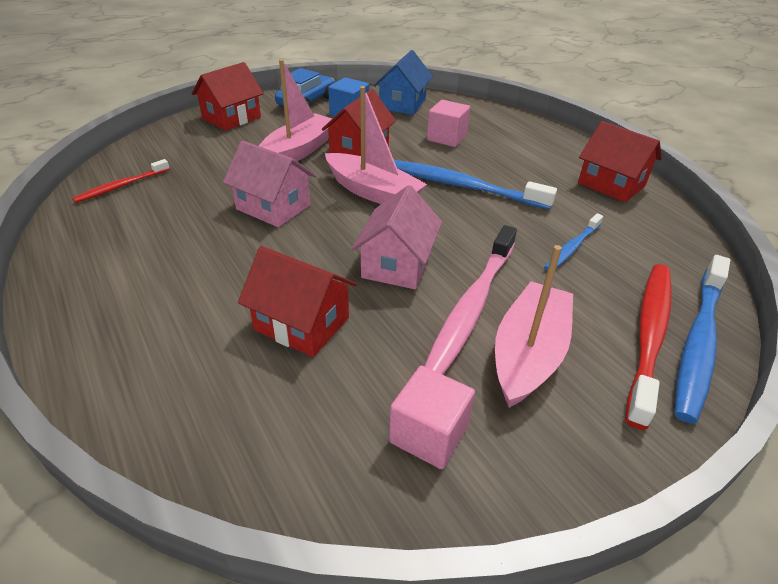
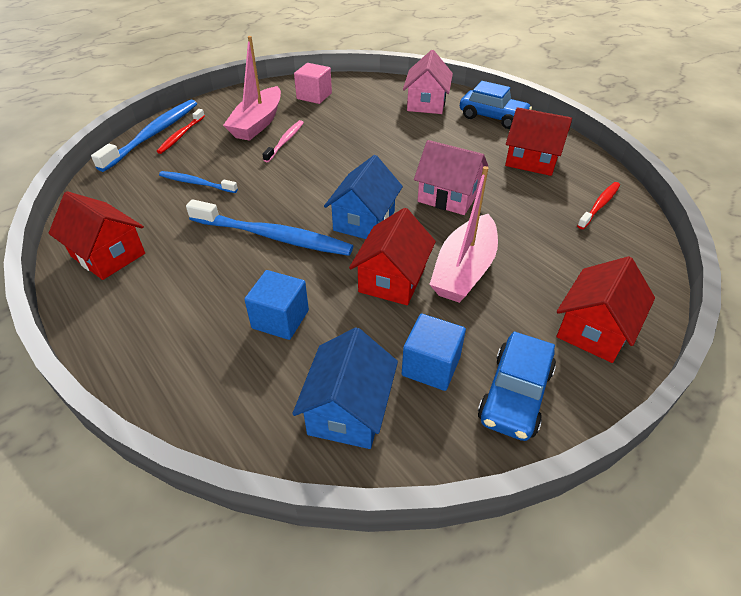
camera: 175 degrees right, 5 degrees up
red house [238,246,357,357] -> red house moved to [505,107,572,176]
pink boat [325,86,427,204] -> blue house [324,155,403,239]
pink house [351,185,442,289] -> pink house moved to [403,50,453,114]
pink toothbrush [424,225,517,375] -> pink toothbrush [263,120,304,162], size x0.56
pink cube [427,100,470,147] -> blue cube [244,270,309,340]
blue toothbrush [544,213,603,271] -> blue toothbrush turned 105 degrees counterclockwise [159,171,238,193]
red toothbrush [626,264,672,430] -> red toothbrush [156,109,205,154], size x0.56
none -> blue car [460,81,532,129]

